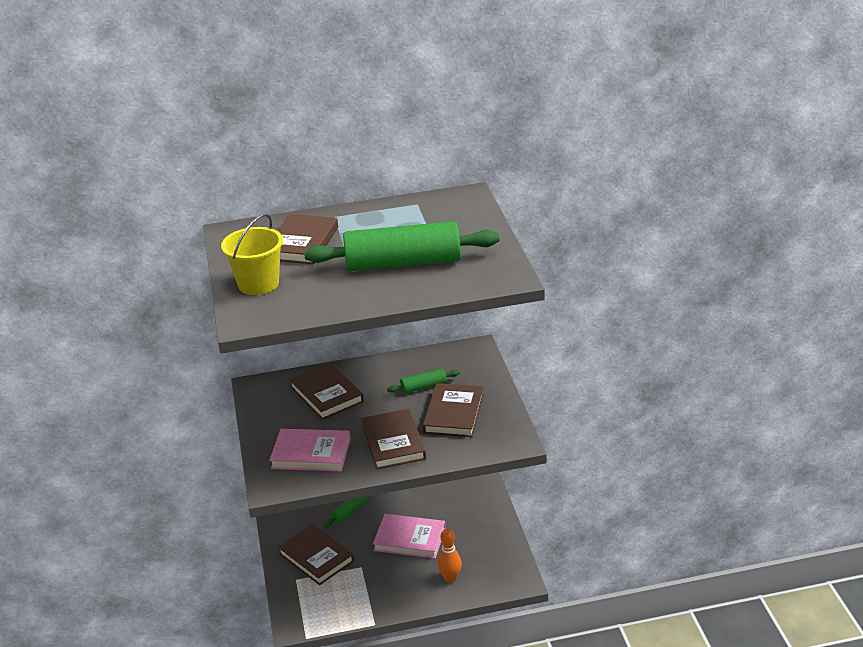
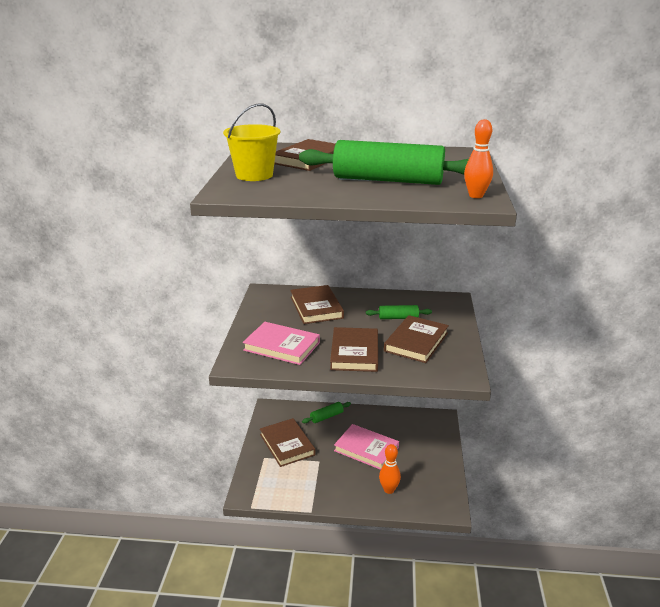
camera: 15 degrees right, 5 degrees down
none -> orange bowling pin [464,119,493,198]

